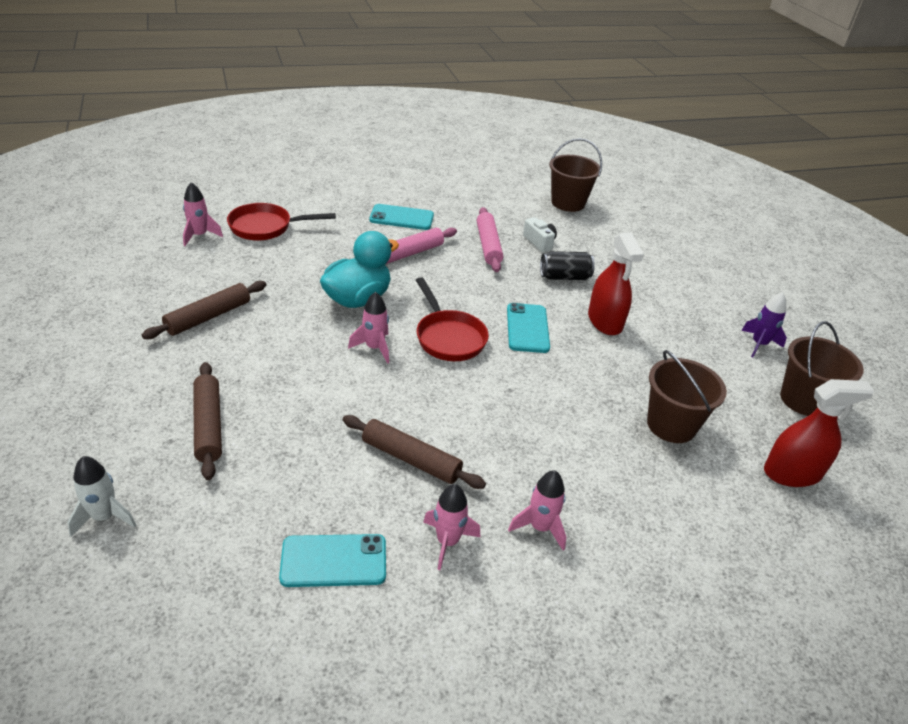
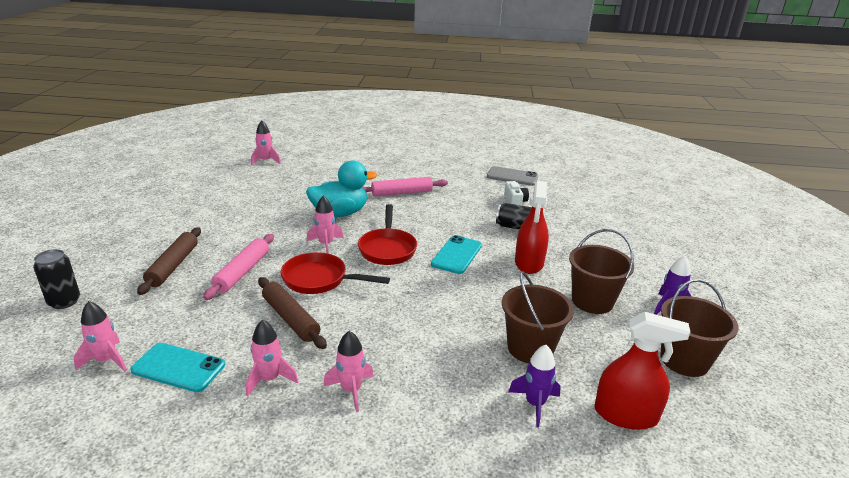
camera: 25 degrees right, 10 degrees down
white rocket [67,456,136,536] -> black can [33,249,80,309]
brown rolling pin [142,281,266,339] -> none
red pan [227,203,336,241] -> red pan moved to [280,252,390,294]
turquoise phone [369,204,434,230] -> none
pink rolling pin [477,207,503,272] -> pink rolling pin moved to [203,234,274,300]
brown bucket [549,138,602,212] -> brown bucket moved to [569,229,634,314]
none -> pink rocket [74,301,126,372]
none -> grey phone [487,166,538,186]
none -> purple rocket [508,345,561,427]

